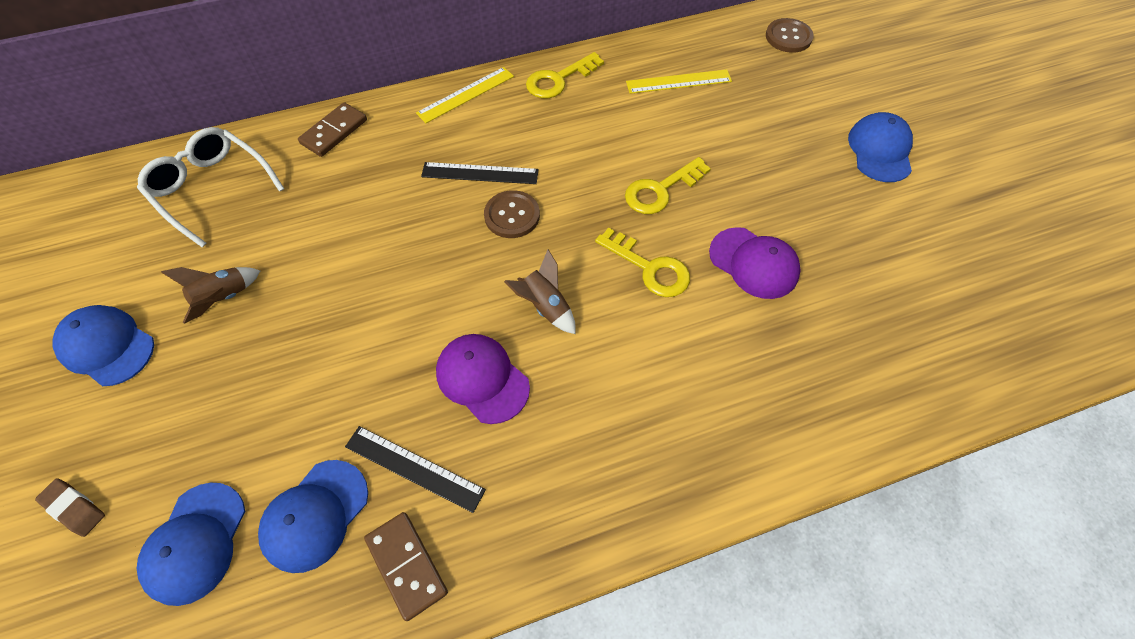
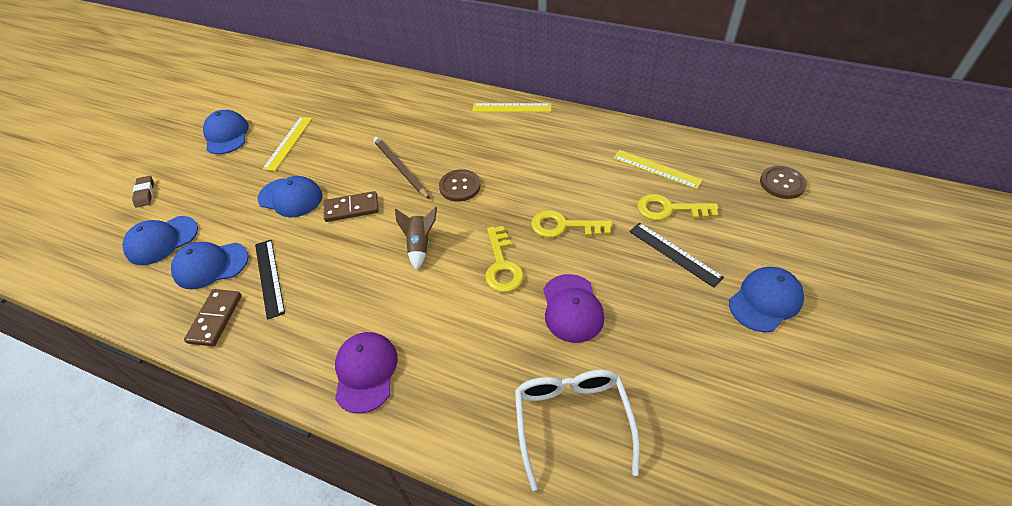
camera: 45 degrees right, 10 degrees down
white glasses [137,127,285,247] -> white glasses moved to [515,369,640,491]
brown rocket [161,267,260,324] -> yellow ruler [262,117,312,171]
brown domino [298,102,367,157] -> brown domino moved to [324,191,379,222]
black ruler [421,162,539,184] -> black ruler moved to [629,223,724,288]
purple cap [436,334,530,424] -> purple cap moved to [335,332,398,414]
yellow key [526,52,604,98] -> yellow key moved to [637,194,718,220]
none -> blue cap [258,176,323,217]
none -> brown pencil [373,137,430,199]

